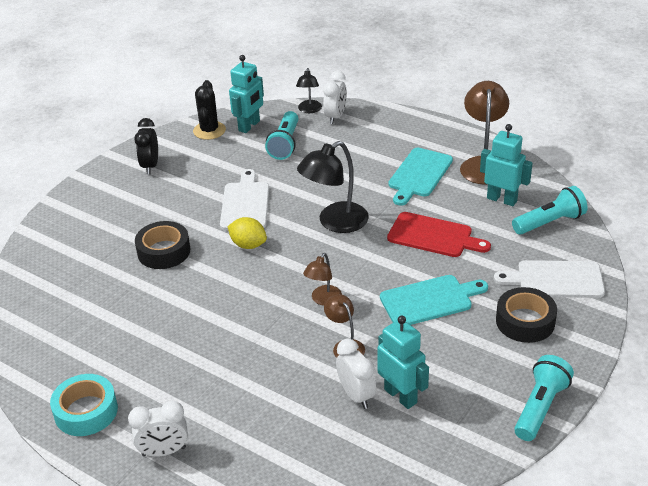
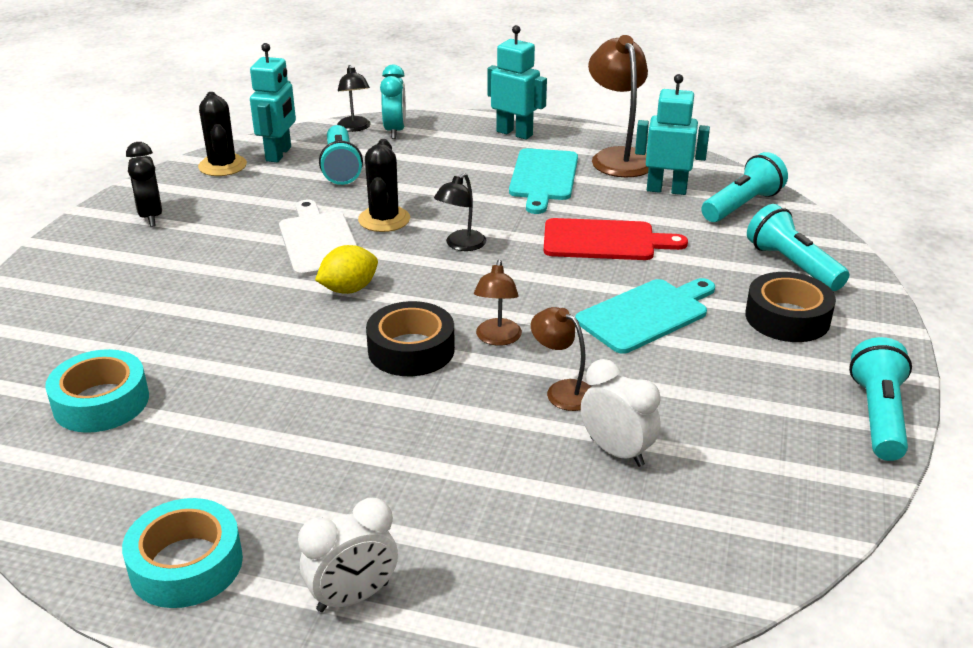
camera: 20 degrees left, 5 degrees down
black tape [135,221,190,269] -> black tape moved to [366,301,455,376]
yellow lemon [227,217,267,249] -> yellow lemon turned 45 degrees counterclockwise [315,245,378,294]
black lamp [297,141,369,233] -> black lamp [434,173,486,251], size x0.56
white clock [323,71,347,124] -> turquoise clock [380,65,406,139]
turquoise robot [377,315,429,409] -> turquoise robot moved to [488,25,547,140]
white cutting board [494,260,605,298] -> turquoise flashlight [747,204,849,291]
none -> turquoise tape [45,349,149,433]
none -> black cactus [358,139,410,232]

